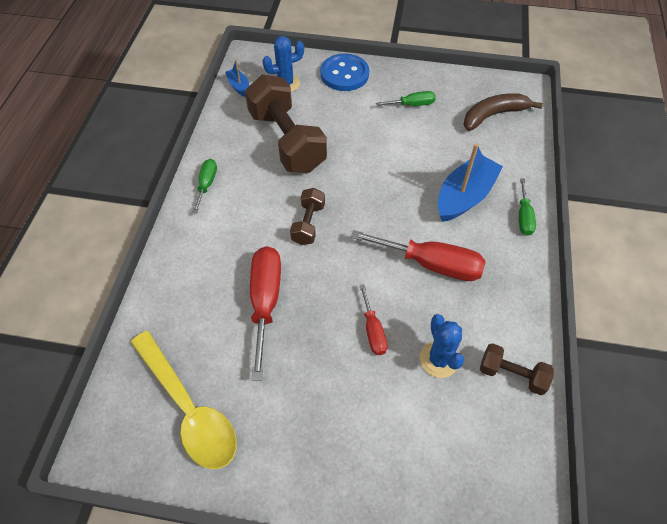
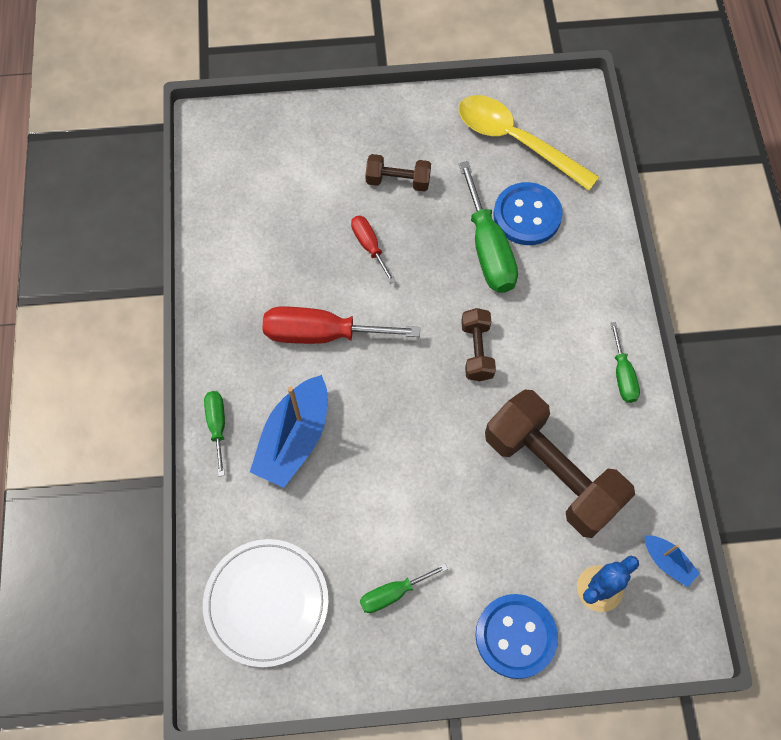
camera: 165 degrees right, 10 degrees up
red screwdriver [250,246,281,381] -> green screwdriver [459,161,518,293]
blue cactus [420,314,464,378] -> none
brown banana [463,93,543,131] -> white plate [203,539,329,667]
brown dumbbell [480,343,554,395] -> brown dumbbell moved to [365,154,431,192]
none -> blue button [493,182,563,245]

